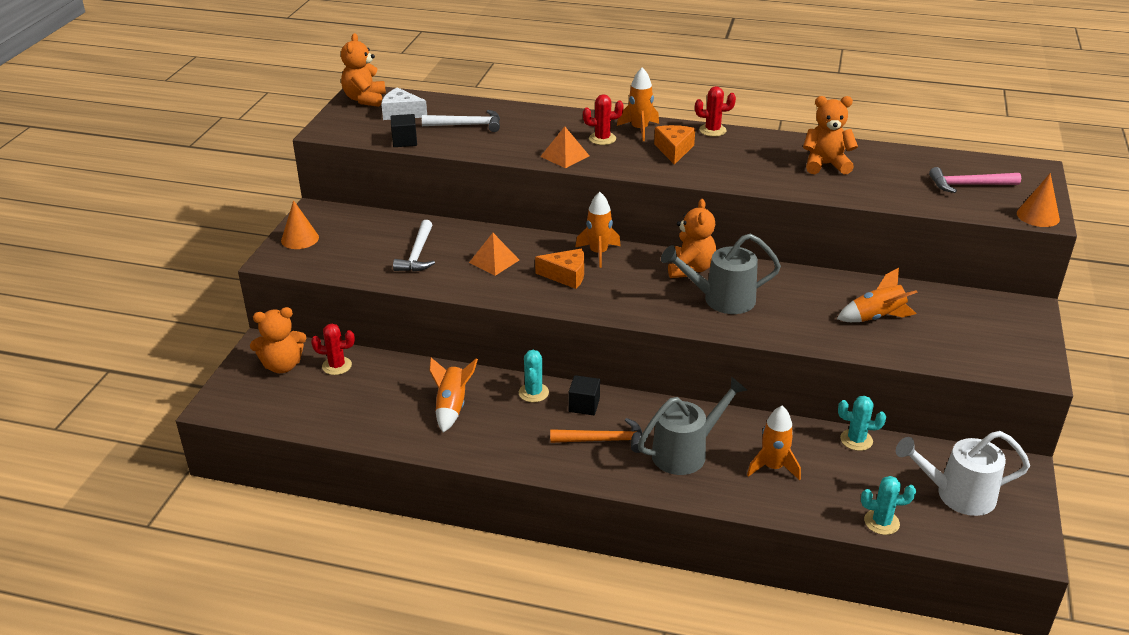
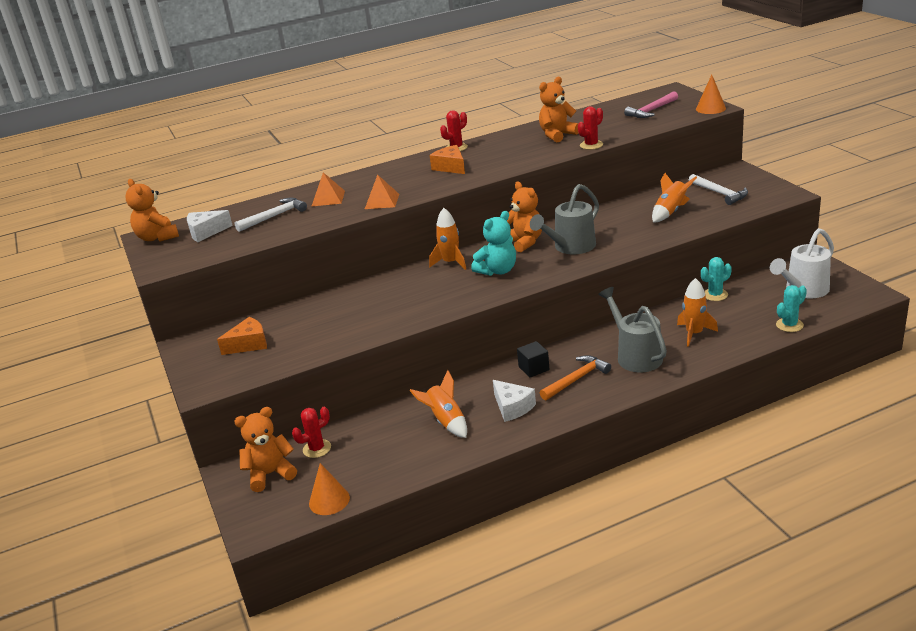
camera: 35 degrees left, 5 degrees down
orange teddy bear [250,307,307,373] -> orange teddy bear turned 150 degrees counterclockwise [234,407,297,492]
orange cone [281,200,319,249] -> orange cone moved to [309,463,350,515]
black cube [391,114,417,147] -> none
white hammer [393,220,435,272] -> white hammer moved to [689,174,748,205]
orange pyramid [469,233,519,276] -> orange pyramid moved to [311,172,345,207]
turquoise cactus [519,350,549,402] -> none
orange cheese [535,249,584,289] -> orange cheese moved to [217,317,267,355]
red cactus [583,94,624,145] -> red cactus moved to [578,106,603,150]
orange rocket [617,67,659,141] -> none
grey watering can [638,376,747,475] -> grey watering can turned 45 degrees counterclockwise [598,287,667,372]
none -> turquoise teddy bear [471,211,516,276]
none -> white cheese [493,380,536,422]

